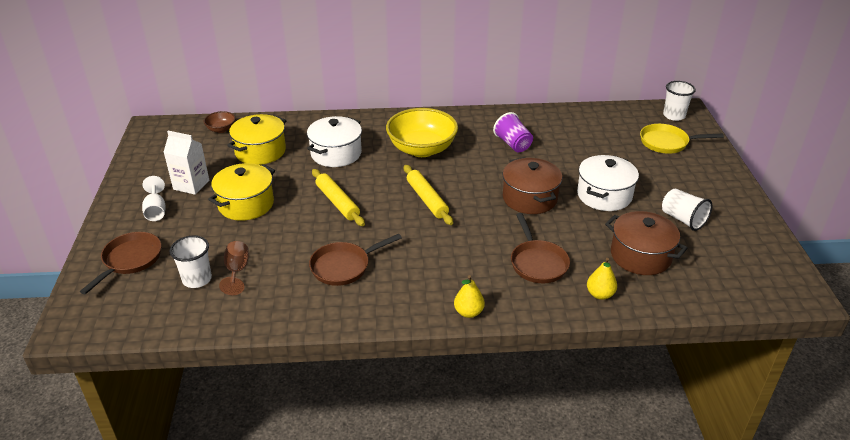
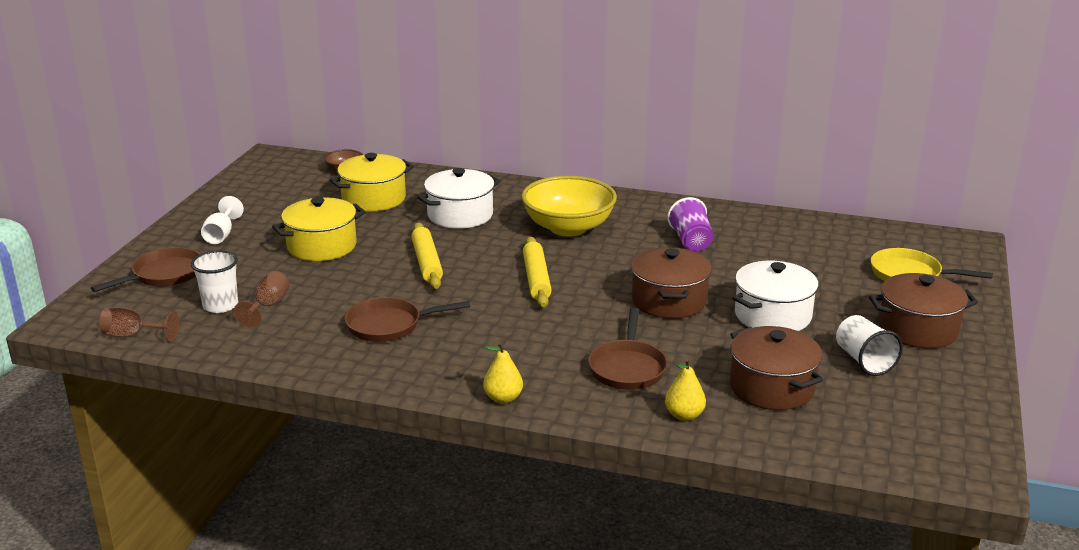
camera: 20 degrees right, 10 degrees down
white carton [163,131,209,195] -> none
white cup [663,81,696,121] -> none
none -> brown goblet [99,307,179,342]
none -> brown pot [869,273,978,349]

